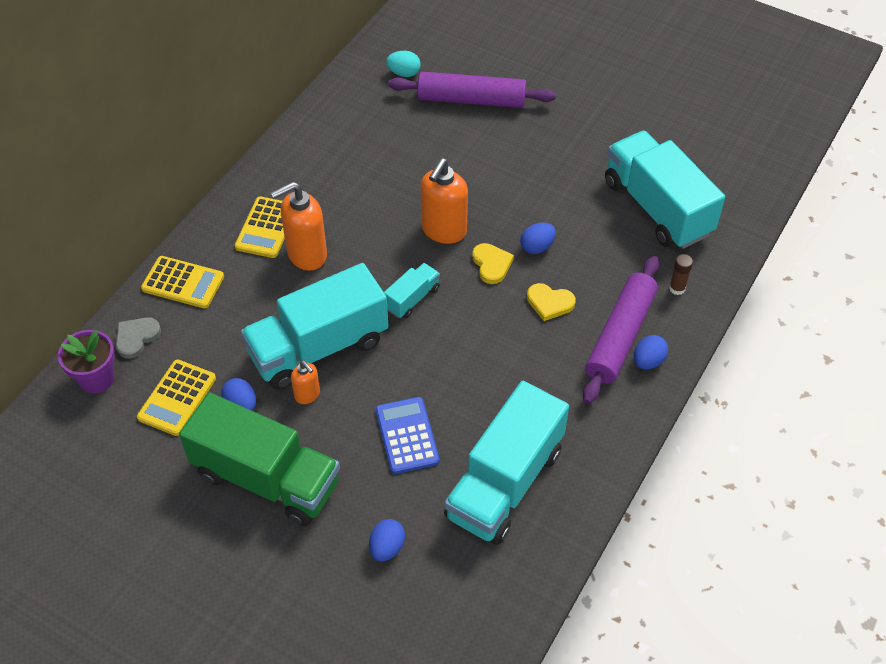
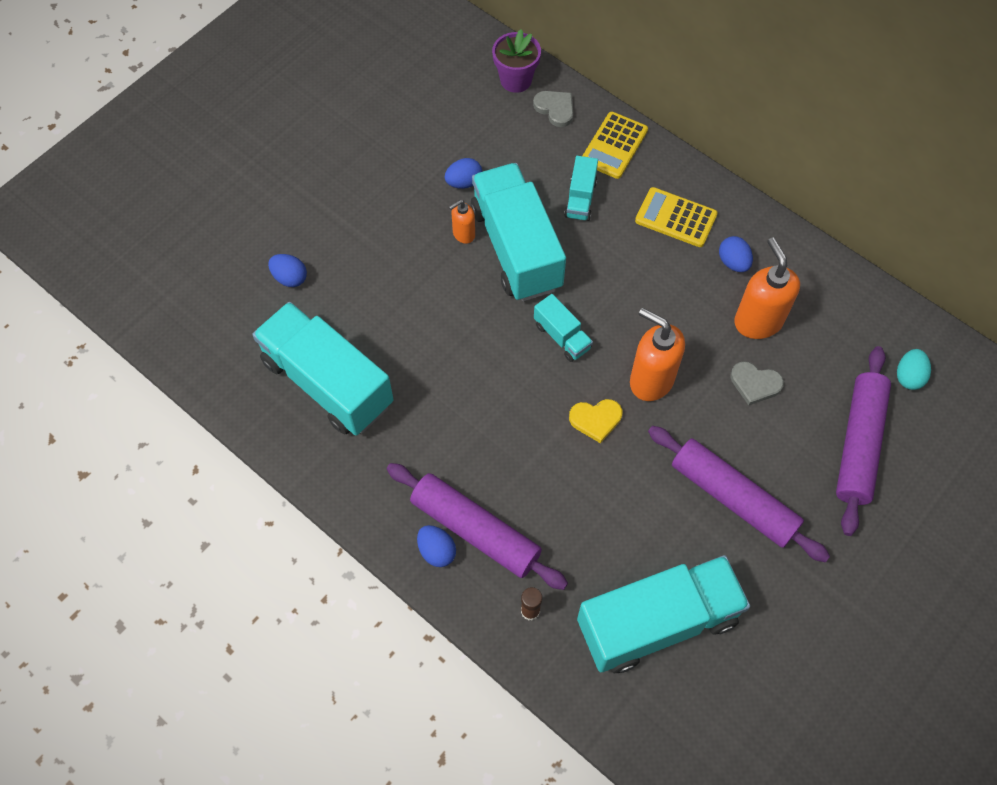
camera: 100 degrees right, 10 degrees up
yellow calculator [137,360,216,436] -> none
green truck [179,393,340,526] -> none
orange soap dispenser [271,181,327,271] -> orange soap dispenser moved to [734,237,800,339]
blue calculator [376,397,440,474] -> none
blue egg [520,223,556,254] -> blue egg moved to [719,236,753,272]
yellow heart [527,283,576,321] -> none
none -> turquoise truck [564,156,598,221]
none -> purple rolling pin [648,426,830,562]
none -> grey heart [730,361,784,405]

